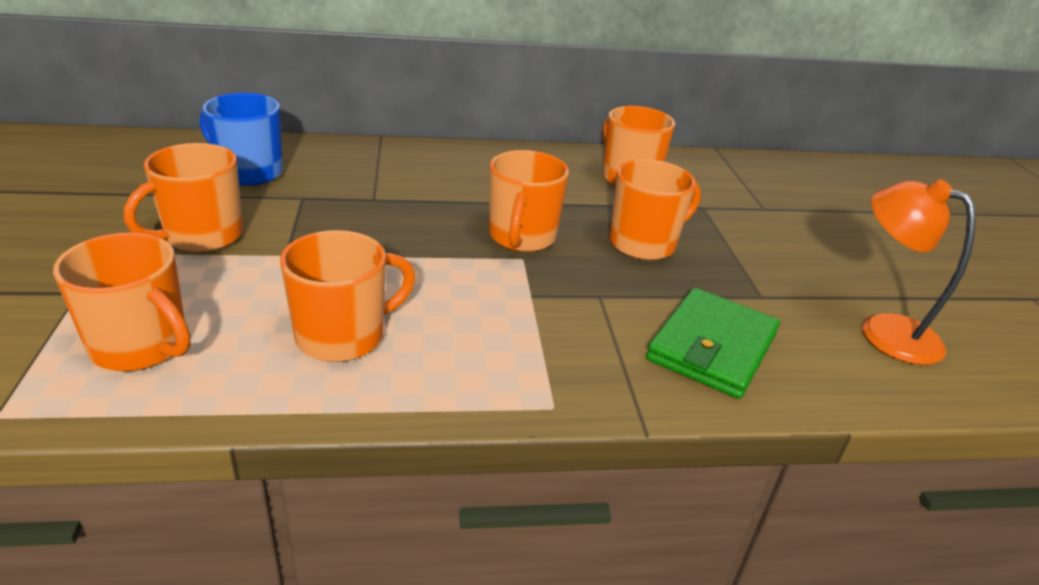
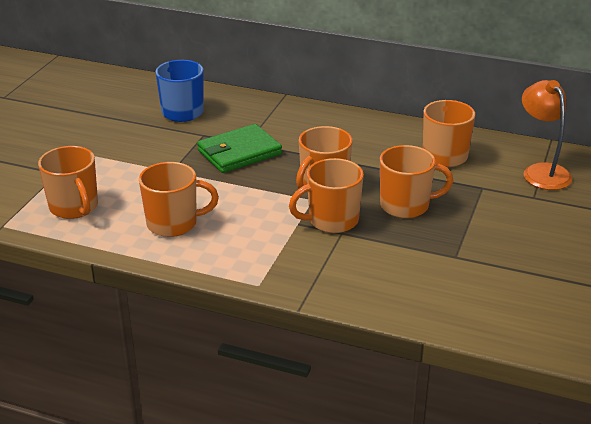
camera: 30 degrees right, 0 degrees up
orange mug [124,143,243,252] -> orange mug moved to [289,158,364,233]
green wallet [646,288,780,399] -> green wallet moved to [197,124,282,173]
orange lamp [862,179,976,365] -> orange lamp moved to [522,80,572,190]

